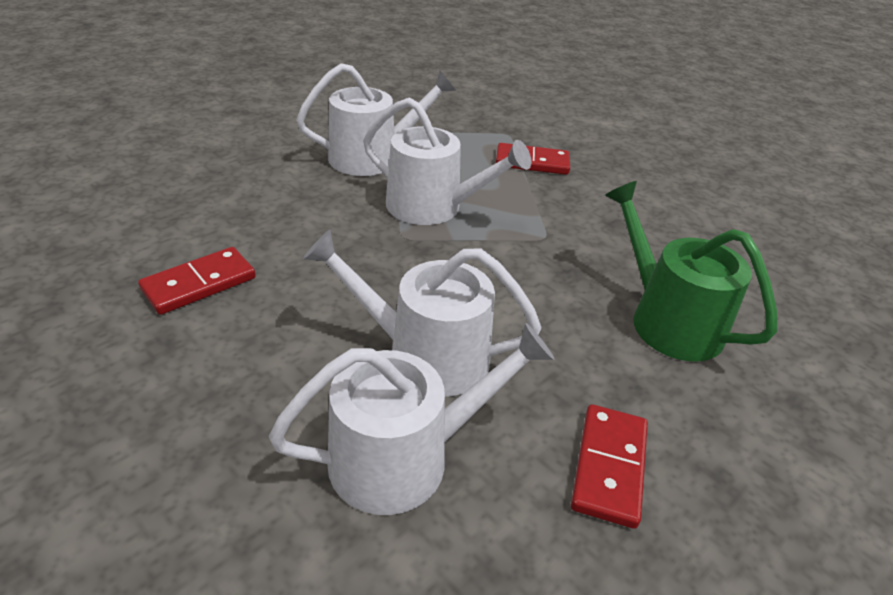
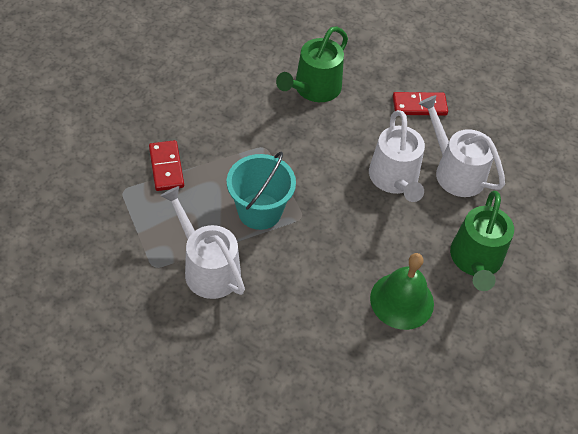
camera: 110 degrees left, 15 degrees up
red domino [138,247,256,315] -> green bell [370,253,434,330]
white watering can [363,97,531,225] -> turquoise bucket [227,152,296,230]
none -> green watering can [450,191,514,291]

